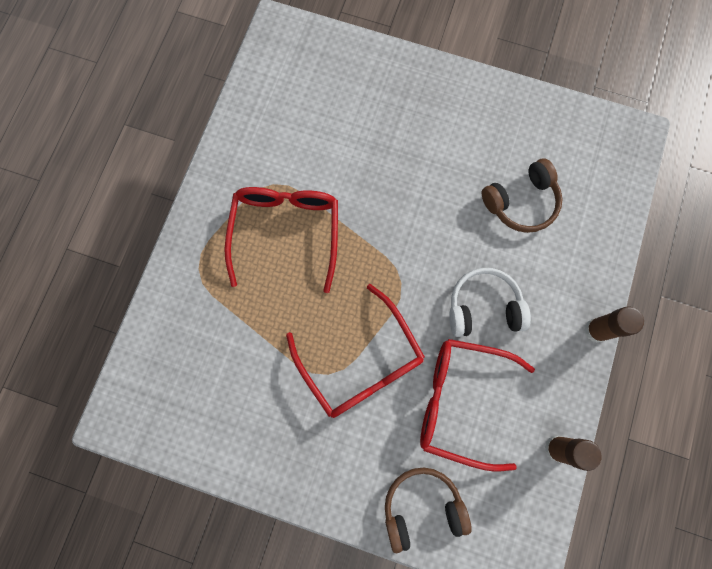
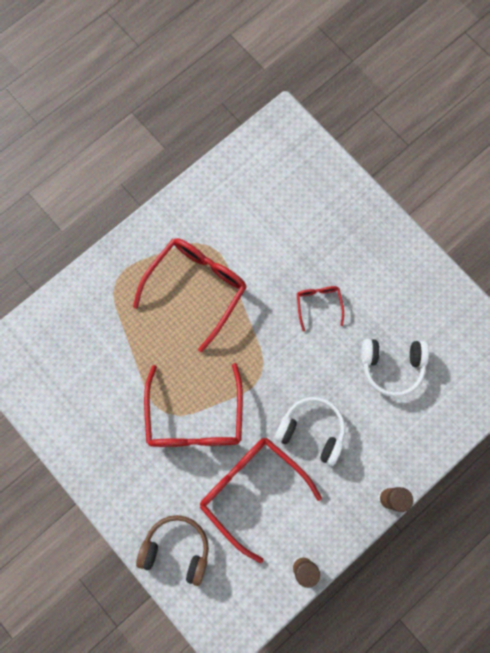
camera: 30 degrees right, 0 degrees up
brown headphones [482,158,562,233] -> white headphones [361,339,429,397]
none -> red glasses [297,286,344,332]

